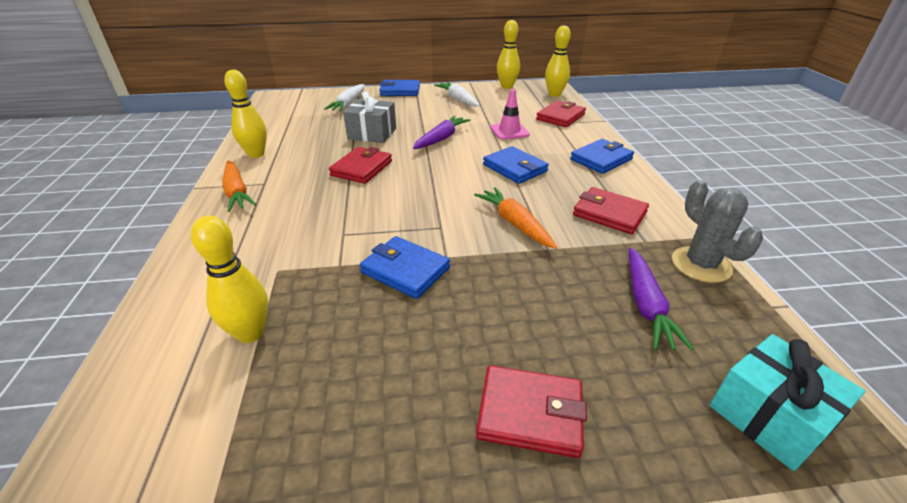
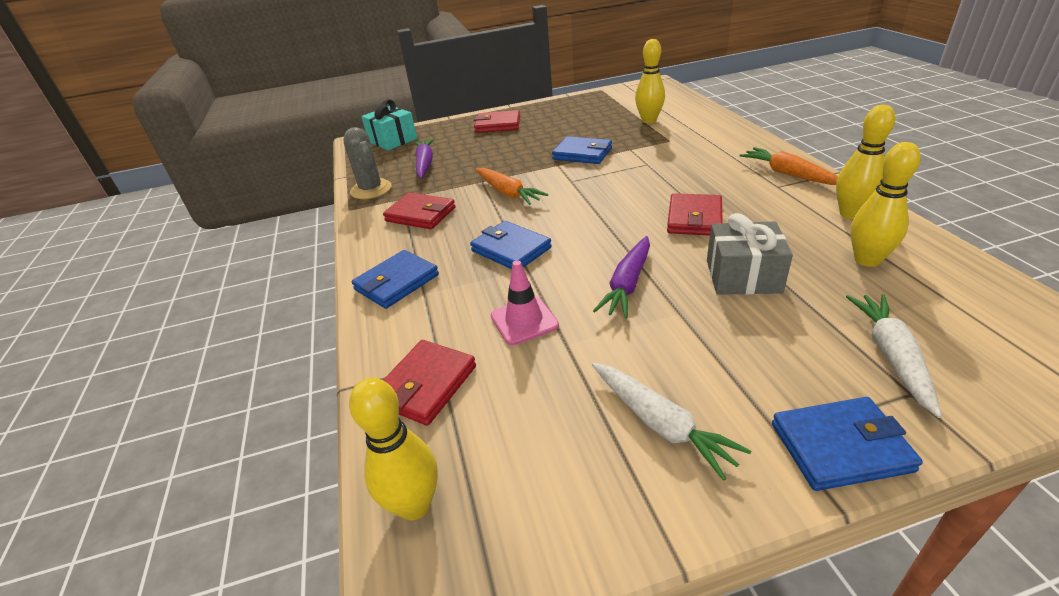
camera: 175 degrees right, 0 degrees up
yellow bowling pin [497,20,520,89] -> yellow bowling pin moved to [851,142,921,267]

